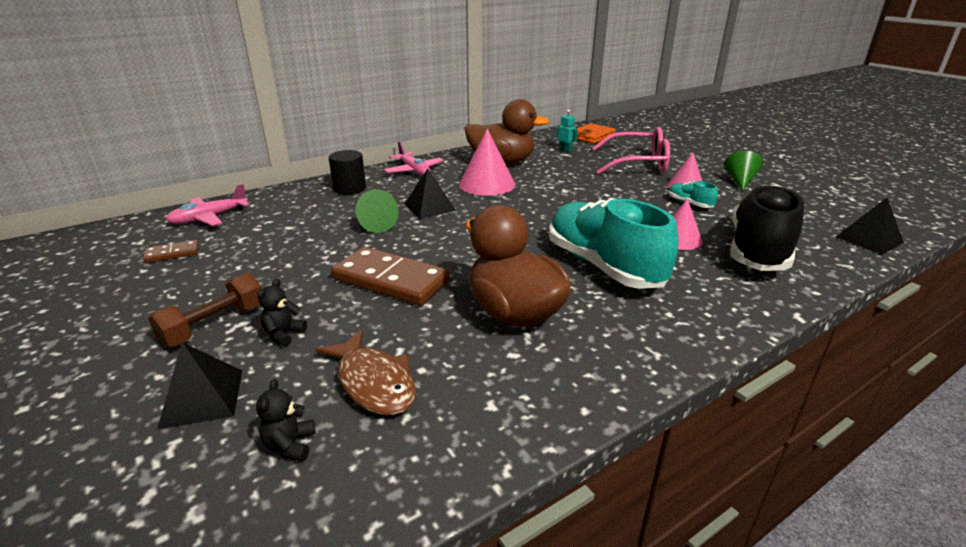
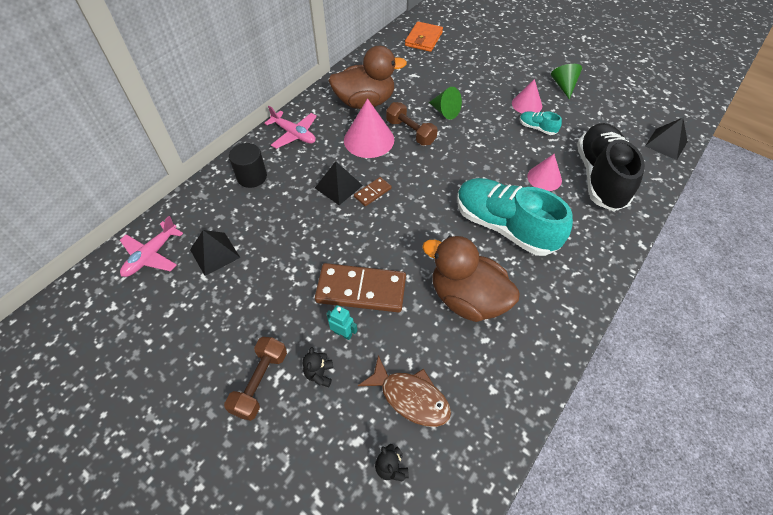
camera: 20 degrees left, 25 degrees up
brown domino [143,240,199,263] -> brown domino moved to [354,177,392,206]
black pyramid [157,342,242,429] -> black pyramid moved to [190,230,240,276]
green cone [356,189,399,233] -> green cone moved to [429,87,462,120]
turquoise robot [557,109,578,152] -> turquoise robot moved to [327,305,357,340]
pink glasses [593,127,670,174] -> none
none -> brown dumbbell [386,102,438,146]

